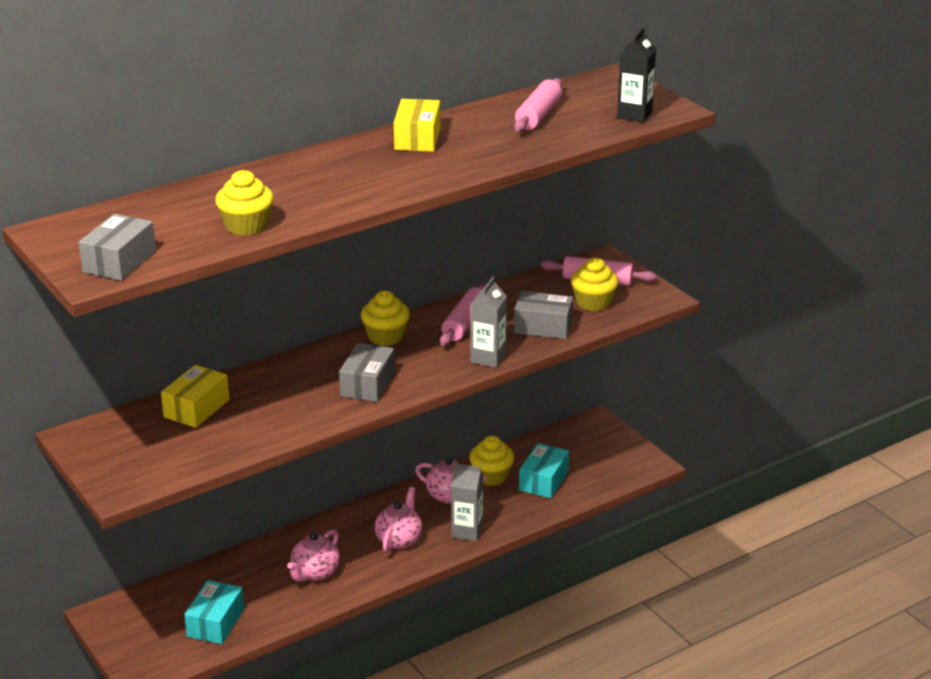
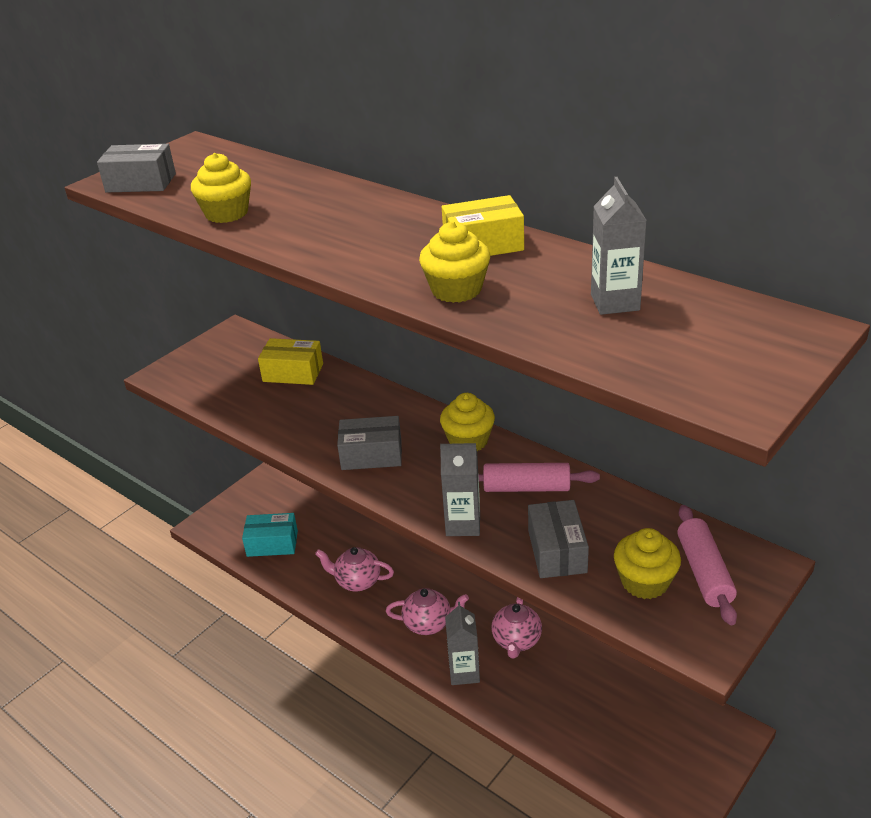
camera: 75 degrees right, 5 degrees up
yellow cupcake [469,436,515,486] -> yellow cupcake moved to [419,221,490,303]
pink rolling pin [514,78,562,132] -> grey carton [591,177,647,315]
turquoise box [519,443,569,498] -> none
black carton [617,27,656,123] -> none

